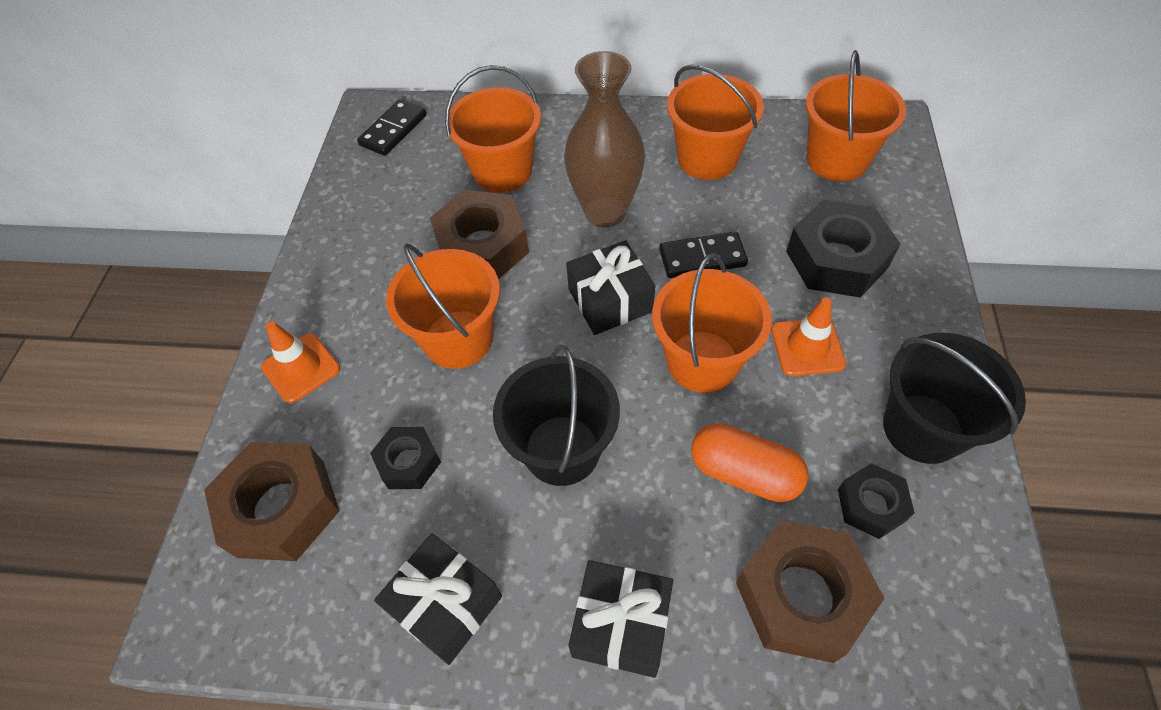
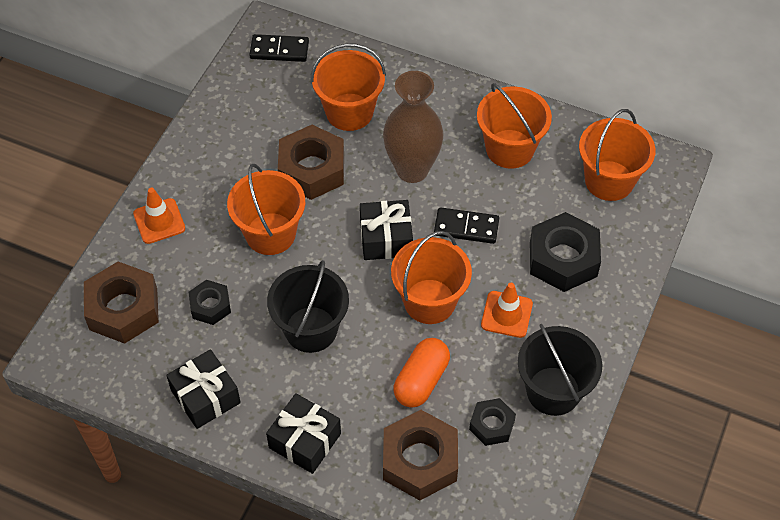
camera: 15 degrees right, 0 degrees up
black domino [357,99,426,156] -> black domino turned 45 degrees clockwise [249,34,309,62]
orange capsule [691,423,809,502] -> orange capsule turned 75 degrees clockwise [393,338,450,408]

